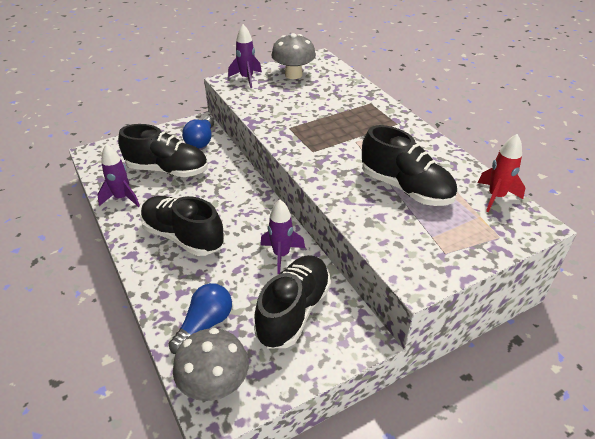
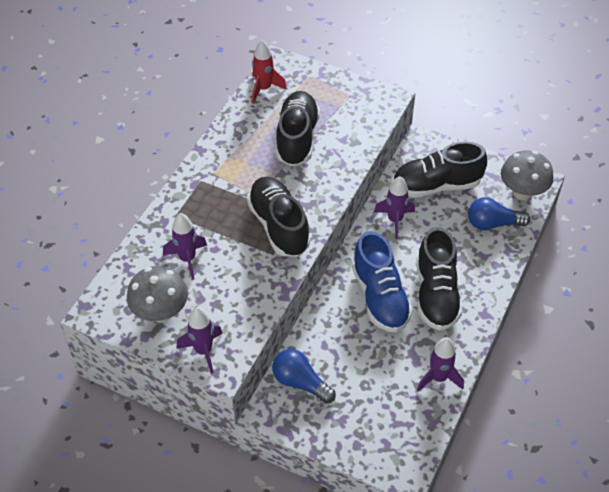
camera: 125 degrees left, 10 degrees up
black shoe [118,124,208,177] -> black shoe moved to [247,177,311,257]
blue light bulb [182,116,214,149] -> blue light bulb turned 120 degrees counterclockwise [272,349,336,404]
none -> purple rocket [163,213,207,280]
none -> blue shoe [352,231,413,332]

